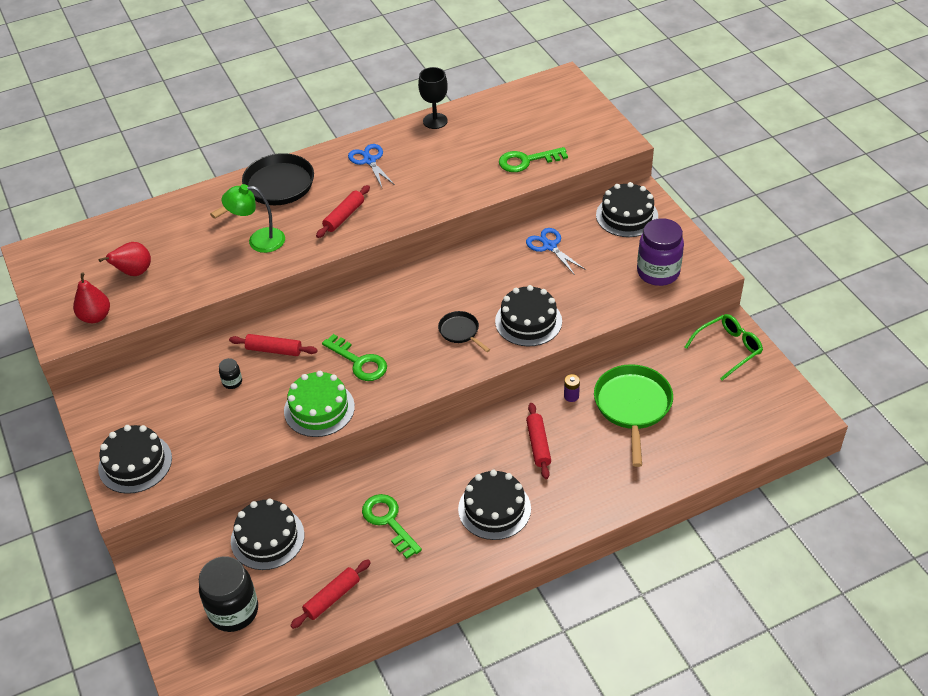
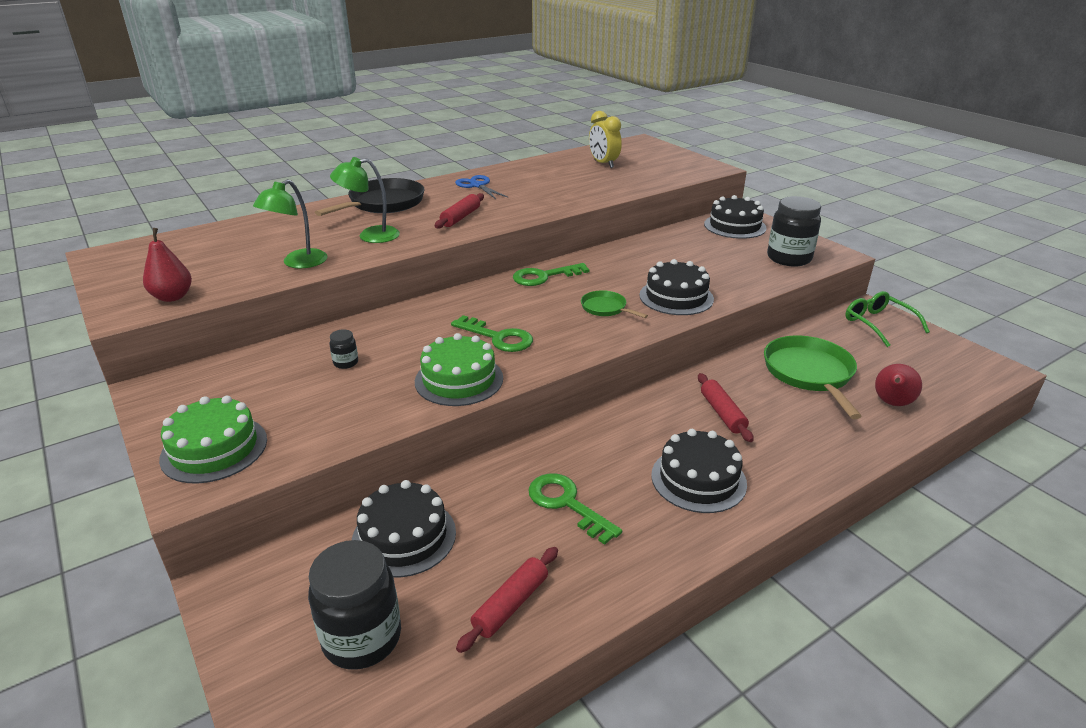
camera: 10 degrees left, 15 degrees down
red pear [98,242,151,276] -> red pear moved to [875,364,922,406]
black cake [98,425,172,494] -> green cake [159,396,267,483]
red rolling pin [229,334,318,356] -> none
black goblet [418,67,448,129] -> none
black pan [438,311,490,352] -> green pan [581,290,648,318]
green key [499,147,568,172] -> green key moved to [513,263,590,286]
blue scissors [526,228,586,275] -> none
purple battery [564,374,580,402] -> none
purple jar [637,218,684,286] -> black jar [767,196,821,267]
green glasses [685,314,763,381] -> green glasses turned 75 degrees counterclockwise [845,291,930,347]
none -> green lamp [253,179,328,268]
none -> yellow clock [589,111,622,168]

